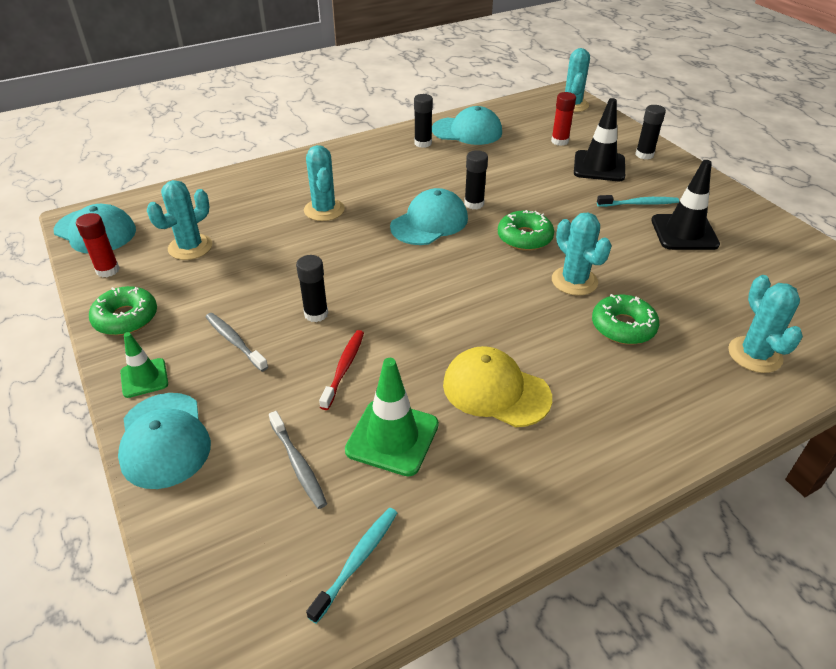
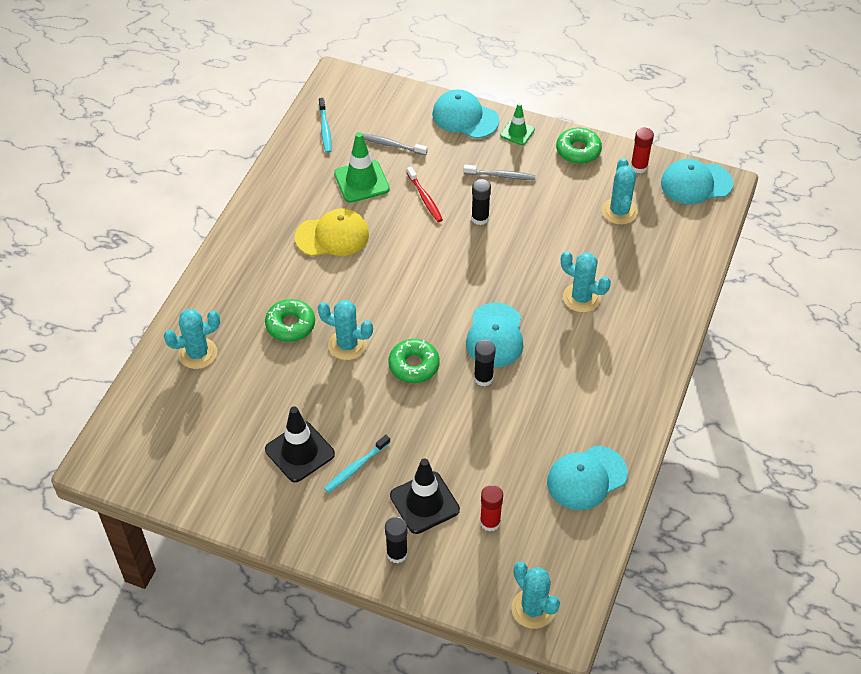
camera: 140 degrees right, 10 degrees up
black glue stick [414,94,433,148] -> none
turquoise cactus [728,275,803,373] -> turquoise cactus turned 60 degrees counterclockwise [164,309,220,369]

